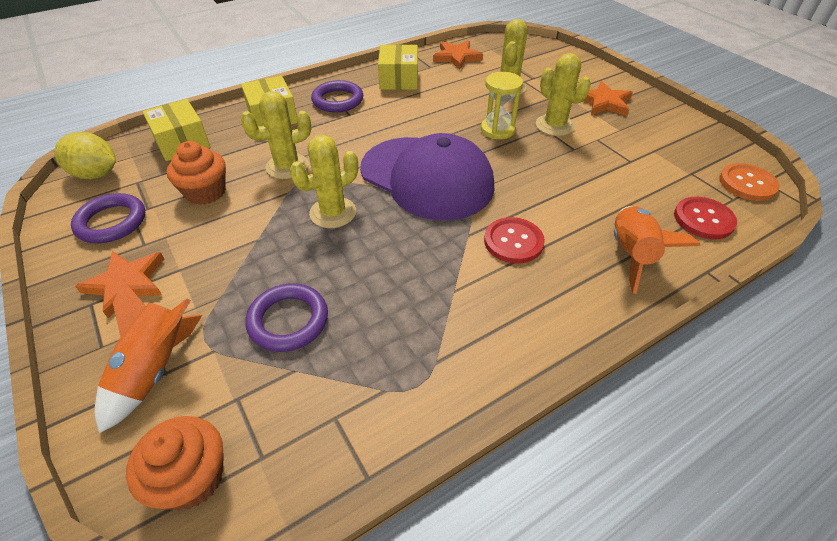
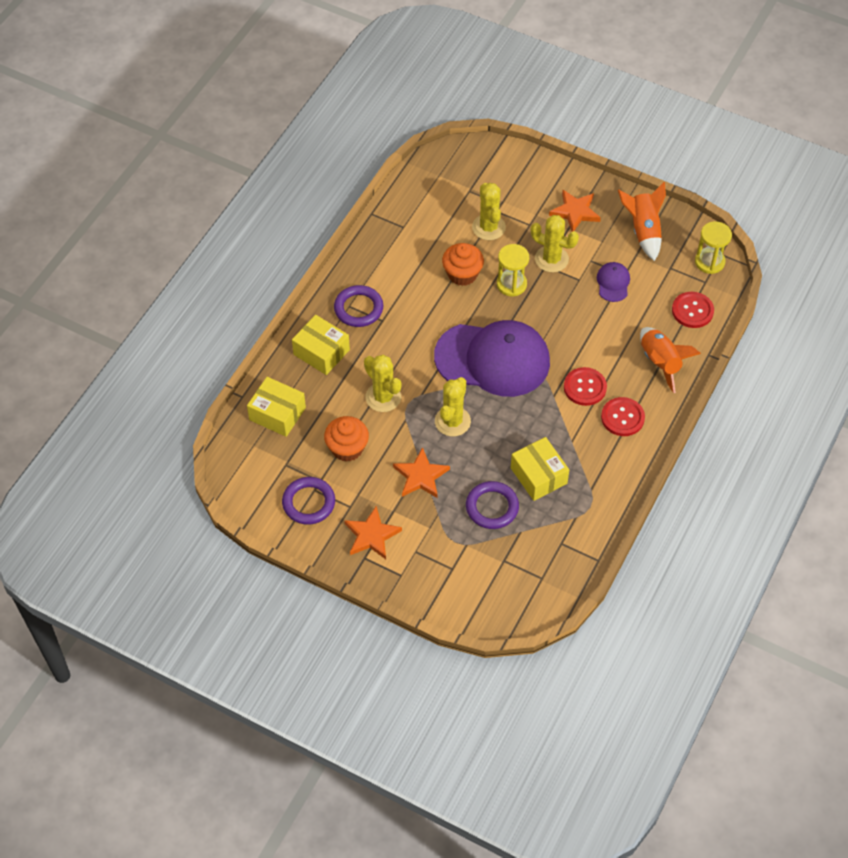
camera: 30 degrees left, 10 degrees up
yellow lemon [54,132,116,179] -> none
orange rocket [95,280,202,433] -> orange rocket moved to [618,182,666,261]
orange cupcake [126,416,223,510] -> orange cupcake moved to [442,243,484,286]
yellow cactus [241,91,311,179] -> yellow cactus turned 75 degrees counterclockwise [364,355,401,412]
yellow box [378,44,418,90] -> yellow box moved to [511,437,569,501]
orange star [433,41,483,70] -> orange star moved to [393,447,450,498]
orange button [719,163,780,201] -> yellow hourglass [695,221,732,274]
none -> purple cap [597,262,630,302]
none -> red button [601,397,645,436]

